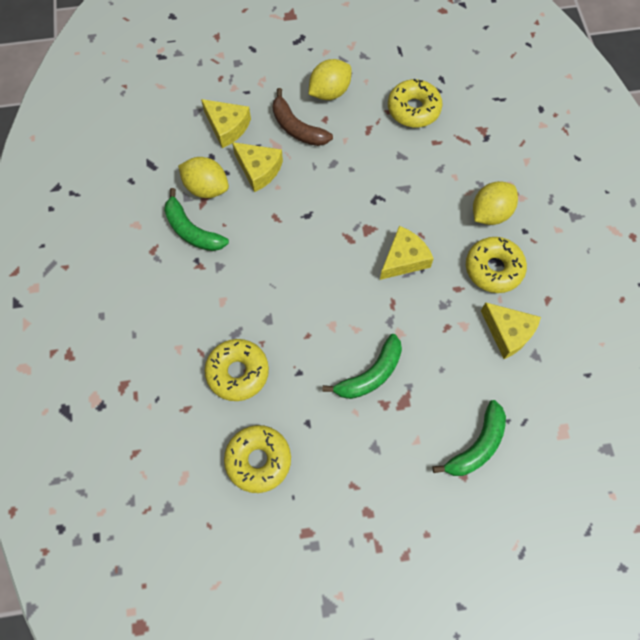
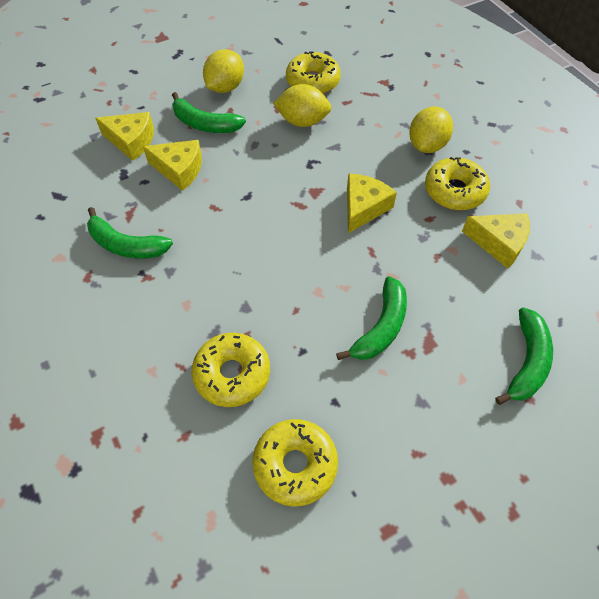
camera: 20 degrees left, 10 degrees down
yellow lemon [178,157,229,198] -> yellow lemon moved to [273,84,331,127]
brown banana [273,88,333,146] -> green banana [172,92,246,133]

